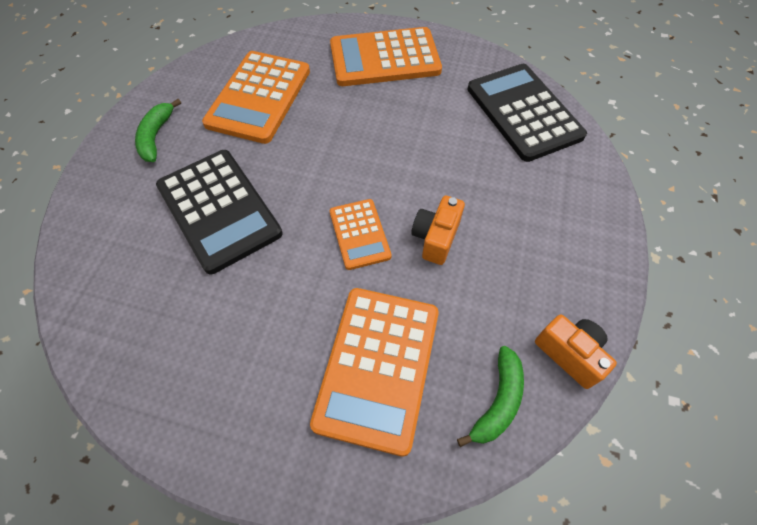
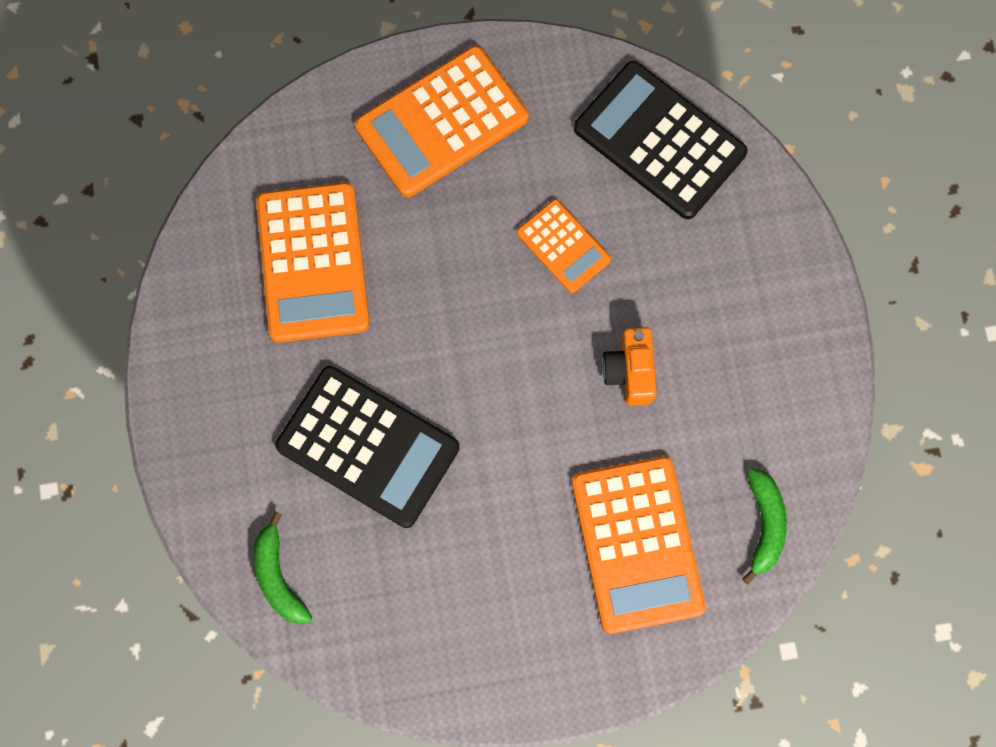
camera: 25 degrees left, 15 degrees up
green banana [135,99,181,162] -> green banana moved to [254,512,312,624]
orange calculator [330,199,392,270] -> orange calculator moved to [517,199,611,293]
orange camera [535,315,617,389] -> none

